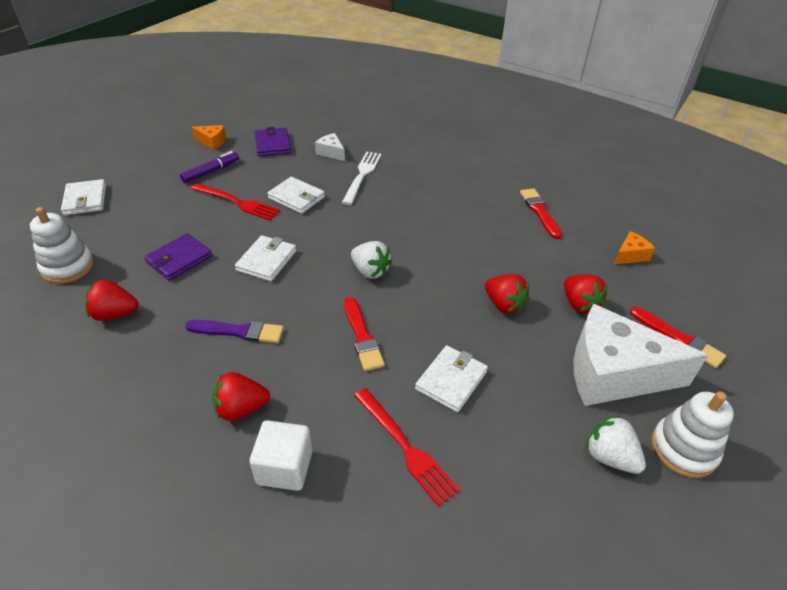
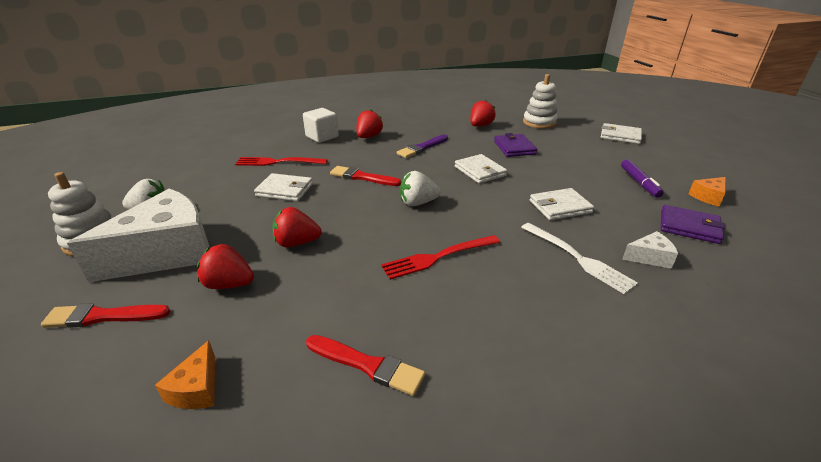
camera: 130 degrees right, 10 degrees down
red fork [191,183,280,220] -> red fork moved to [381,235,500,280]
white wallet [415,345,488,412] -> white wallet turned 60 degrees counterclockwise [254,173,313,201]

